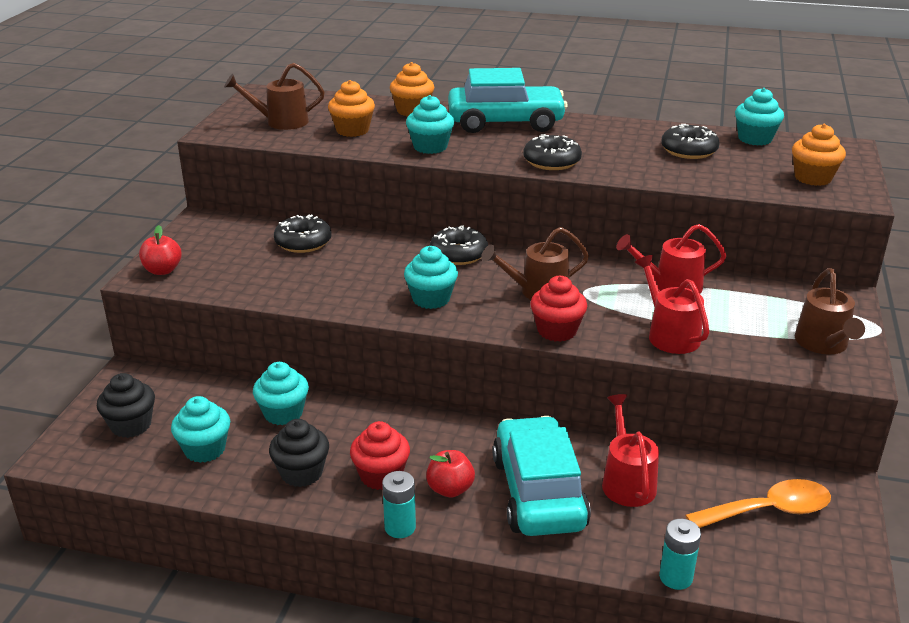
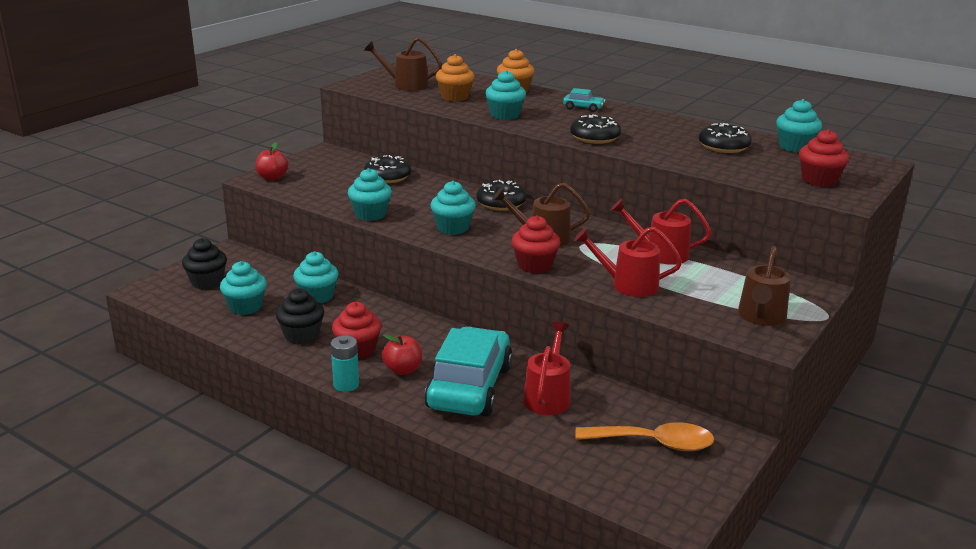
camera: 20 degrees right, 5 degrees down
turquoise car [448,68,568,133] -> turquoise car [563,88,605,112], size x0.40
red watering can [635,255,710,354] -> red watering can turned 75 degrees counterclockwise [574,227,682,297]
turquoise battery [659,519,701,590] -> none
orange cupcake [792,124,846,186] -> red cupcake [799,129,849,187]
none -> turquoise cupcake [348,168,392,221]

